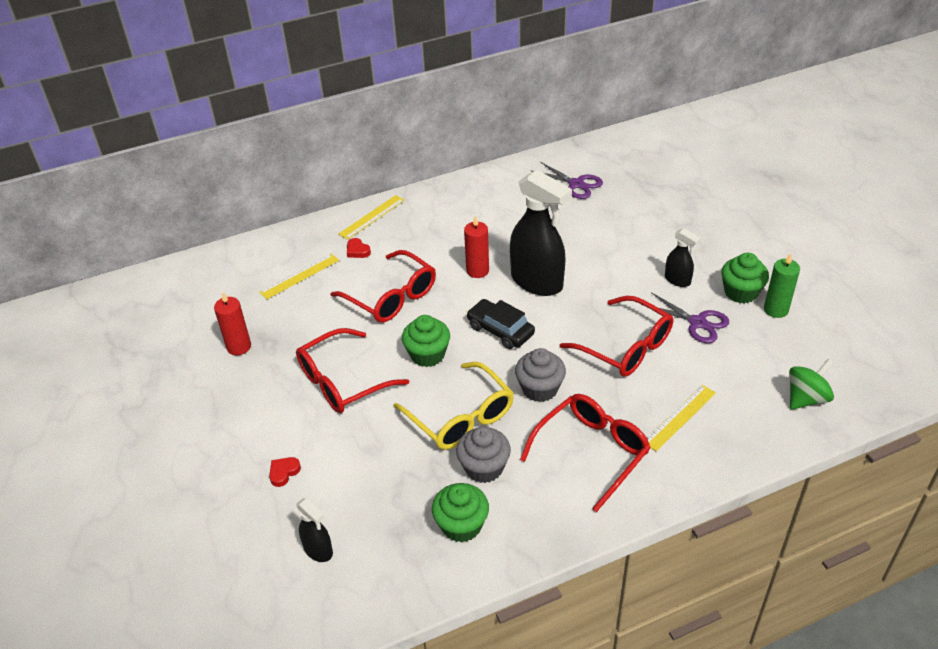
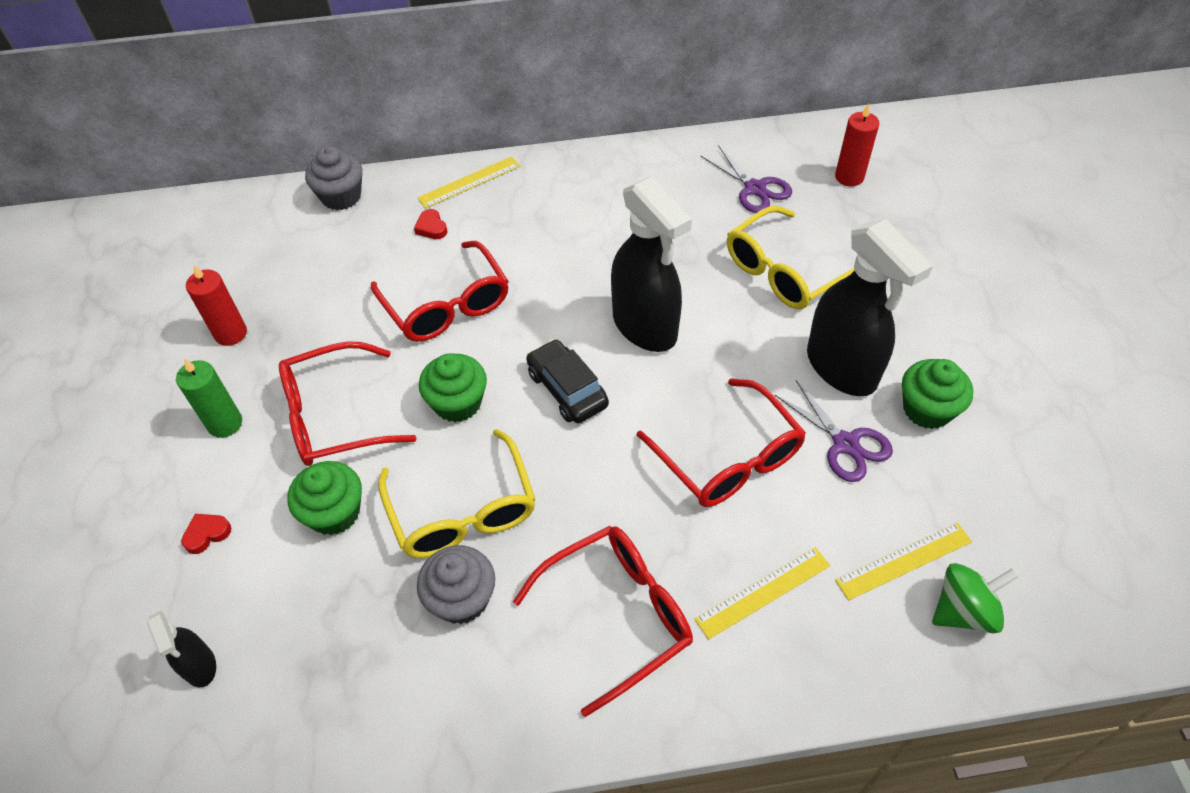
camera: 15 degrees right, 10 degrees up
yellow ruler [259,254,339,299] -> yellow ruler moved to [835,523,972,600]
green cupcake [432,483,489,542] -> green cupcake moved to [288,461,362,535]
red candle [464,215,489,278] -> red candle moved to [835,103,879,186]
grey cupcake [515,348,566,402] -> grey cupcake moved to [305,146,362,210]
black spray bottle [665,228,701,287] -> black spray bottle [807,219,933,396], size x2.07
green candle [764,253,800,318] -> green candle moved to [176,358,242,438]
none -> yellow glasses [727,206,854,309]

